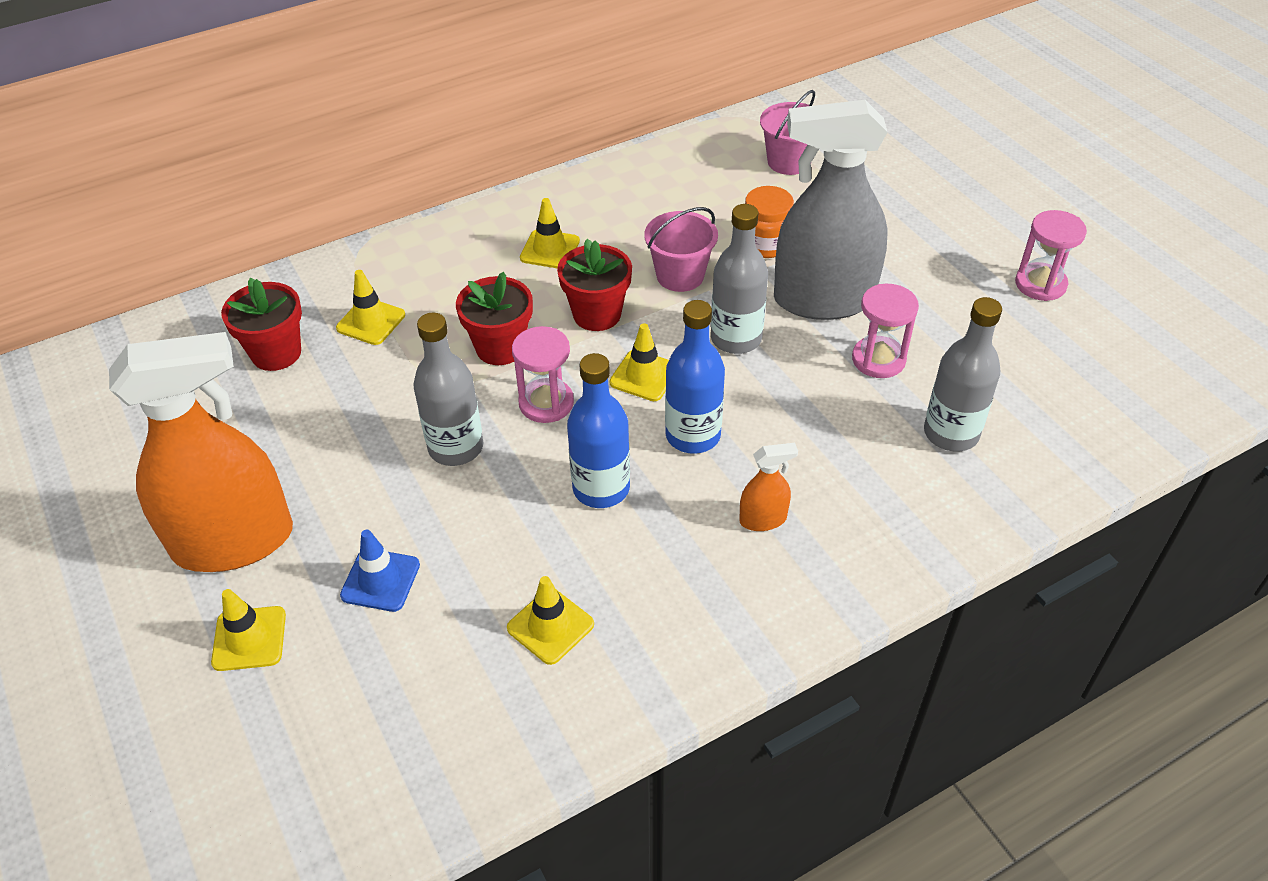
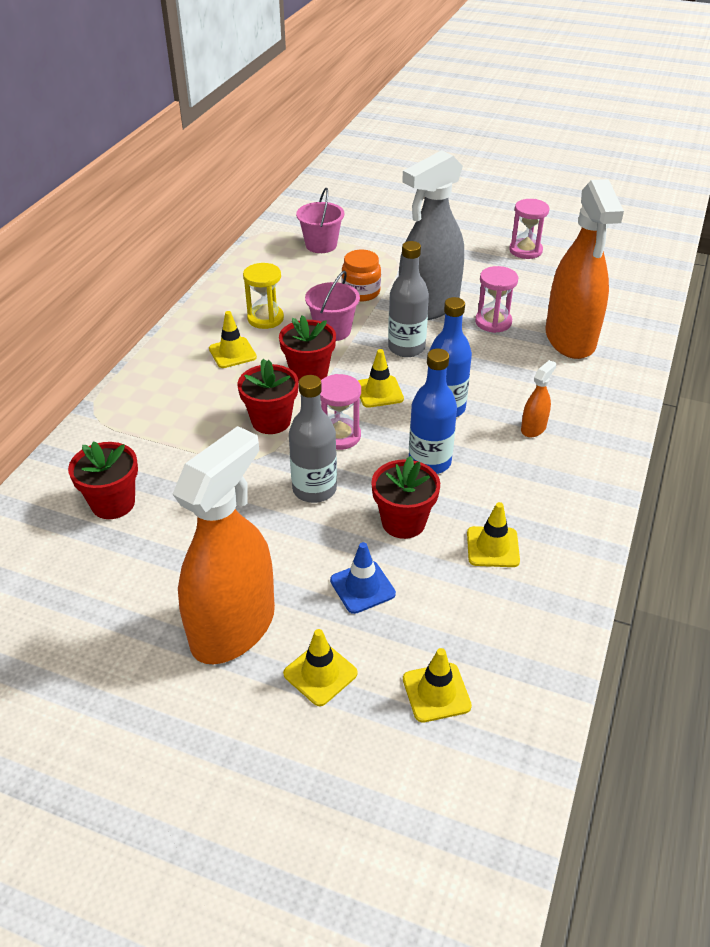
camera: 40 degrees left, 5 degrees down
yellow traffic cone [336,270,405,345] -> yellow traffic cone moved to [403,648,472,723]
grey bottle [924,297,1002,451] -> orange spray bottle [546,179,624,359]
none -> yellow hourglass [243,263,284,329]
none -> red flower pot [371,456,440,539]

